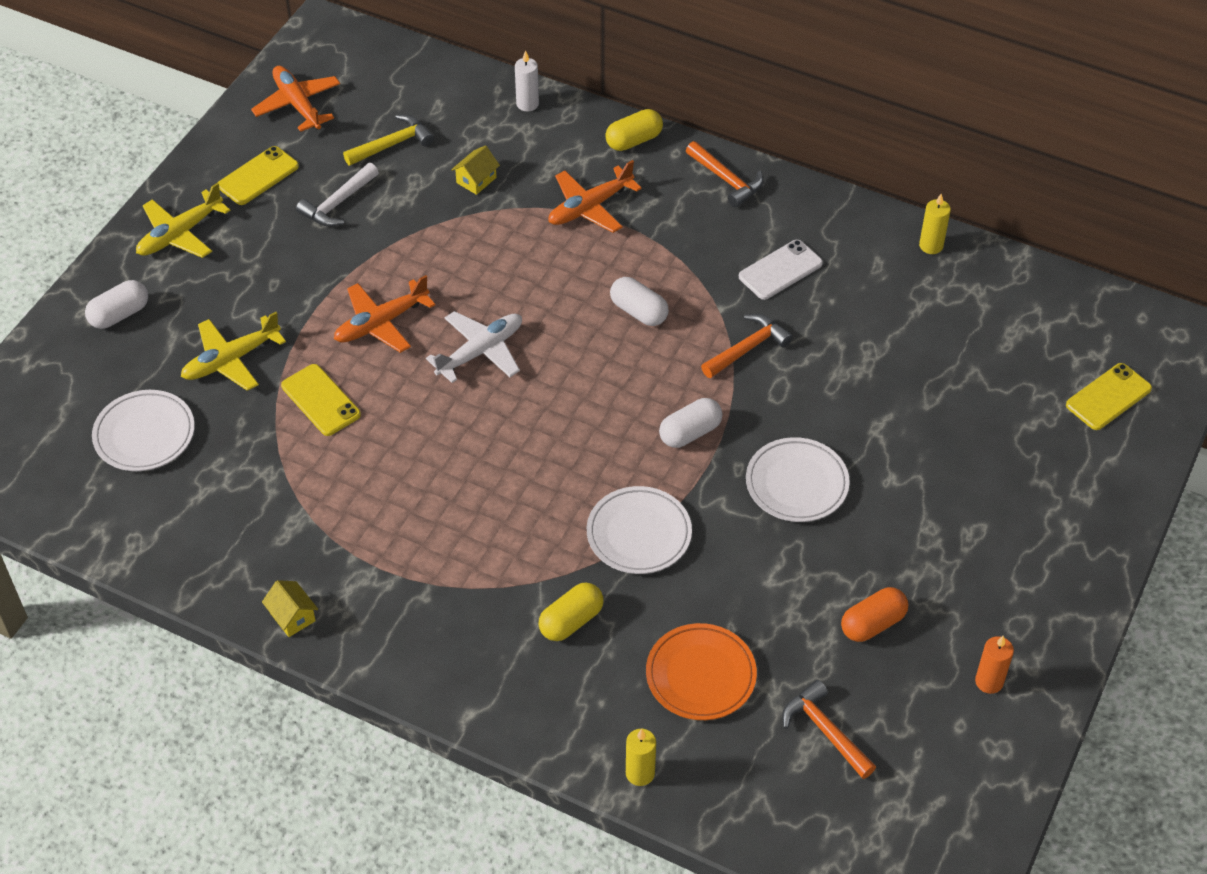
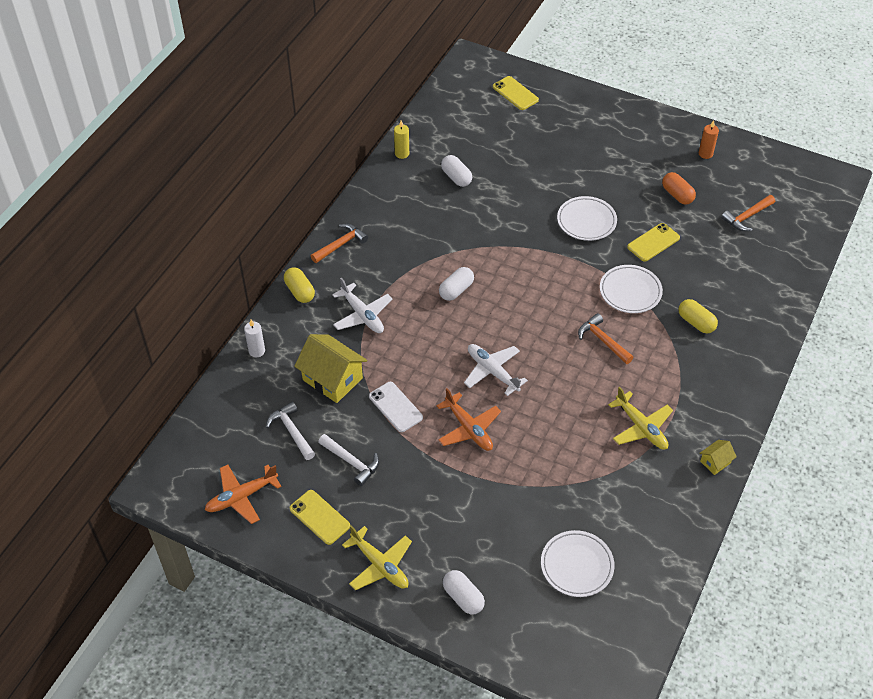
camera: 90 degrees left, 0 degrees up
yellow plane [181,312,286,391] -> yellow plane moved to [608,387,673,450]
yellow phone [281,364,361,436] -> yellow phone moved to [627,223,680,262]
yellow hammer [343,115,434,166] -> white hammer [266,402,315,460]
yellow house [451,145,500,195] -> yellow house [294,334,367,403], size x2.06
orange plane [548,160,642,233] -> white plane [332,278,392,333]
yellow candle [626,729,656,786] -> none
orange plate [646,623,757,720] -> none
white capsule [659,398,723,448] -> white capsule moved to [441,155,472,187]
orange hammer [701,314,793,378] -> orange hammer moved to [578,313,634,364]
white phone [739,240,823,300] -> white phone moved to [369,382,423,432]

